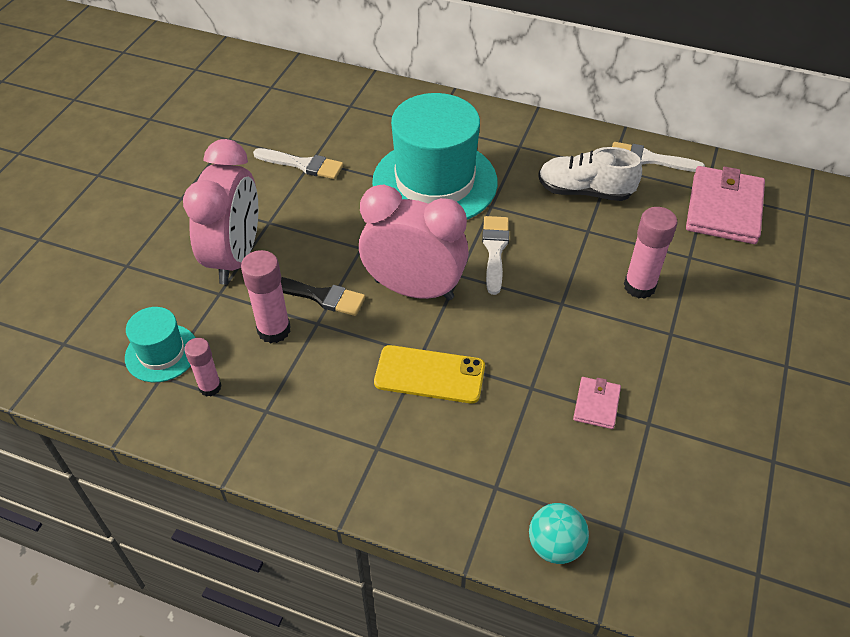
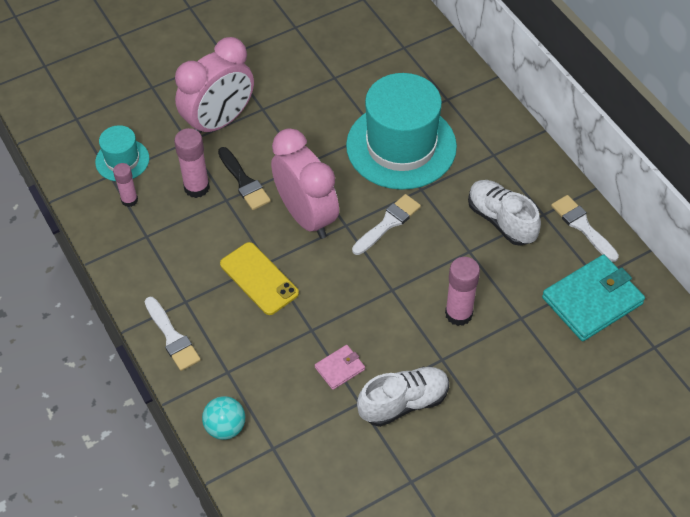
camera: 40 degrees right, 5 degrees up
white brush [253,148,344,179] -> white brush moved to [145,297,201,371]
pink wallet [686,166,765,244] -> turquoise wallet [542,255,645,341]
none -> white shoe [357,367,449,427]

